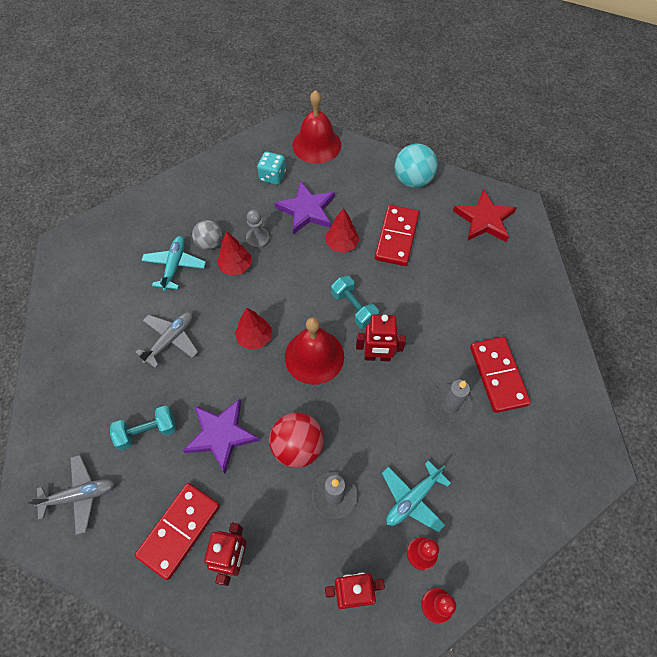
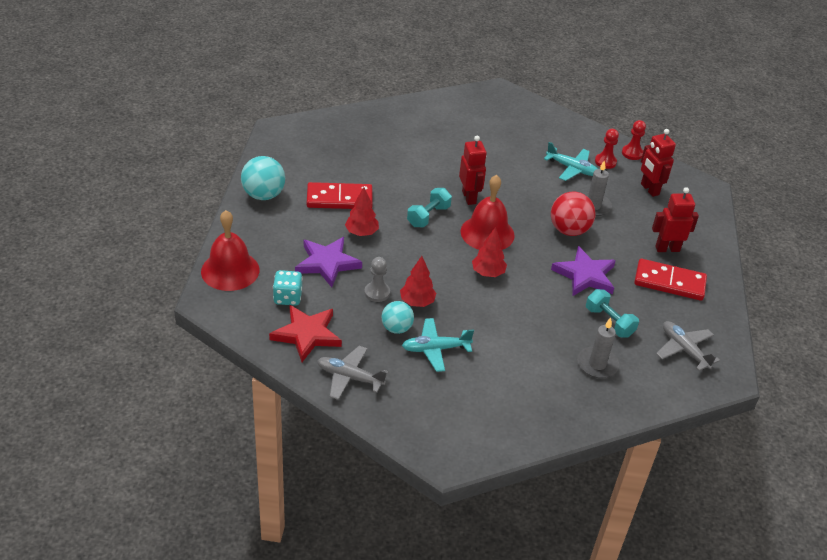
camera: 110 degrees left, 20 degrees down
grey plane [135,312,198,368] -> grey plane moved to [317,346,388,400]
grey ball [192,220,222,250] -> turquoise ball [381,301,414,334]
grey candle [430,380,473,425] -> grey candle moved to [577,318,619,378]
red star [453,189,517,242] -> red star moved to [269,305,342,362]
red domino [470,337,531,413] -> none

